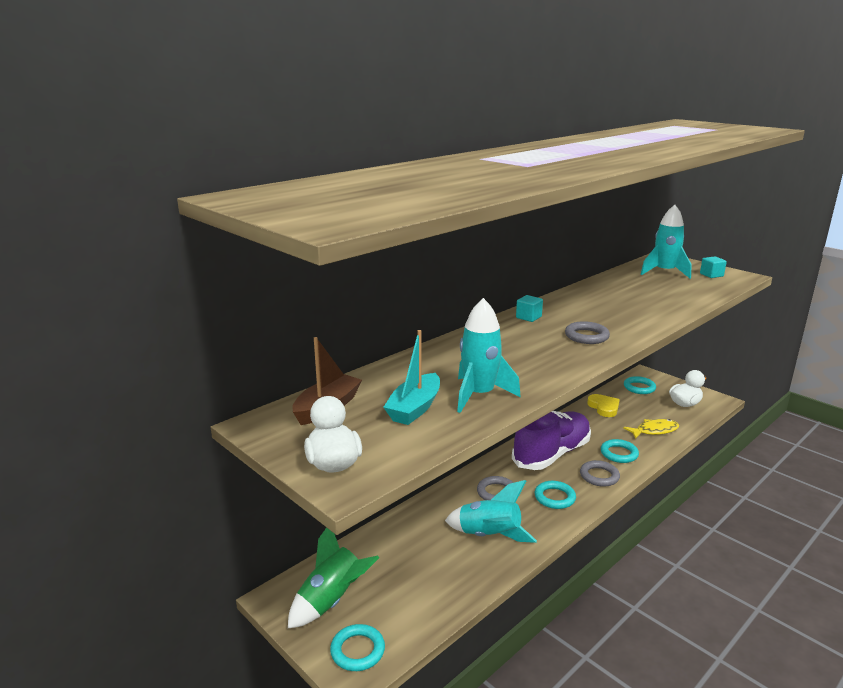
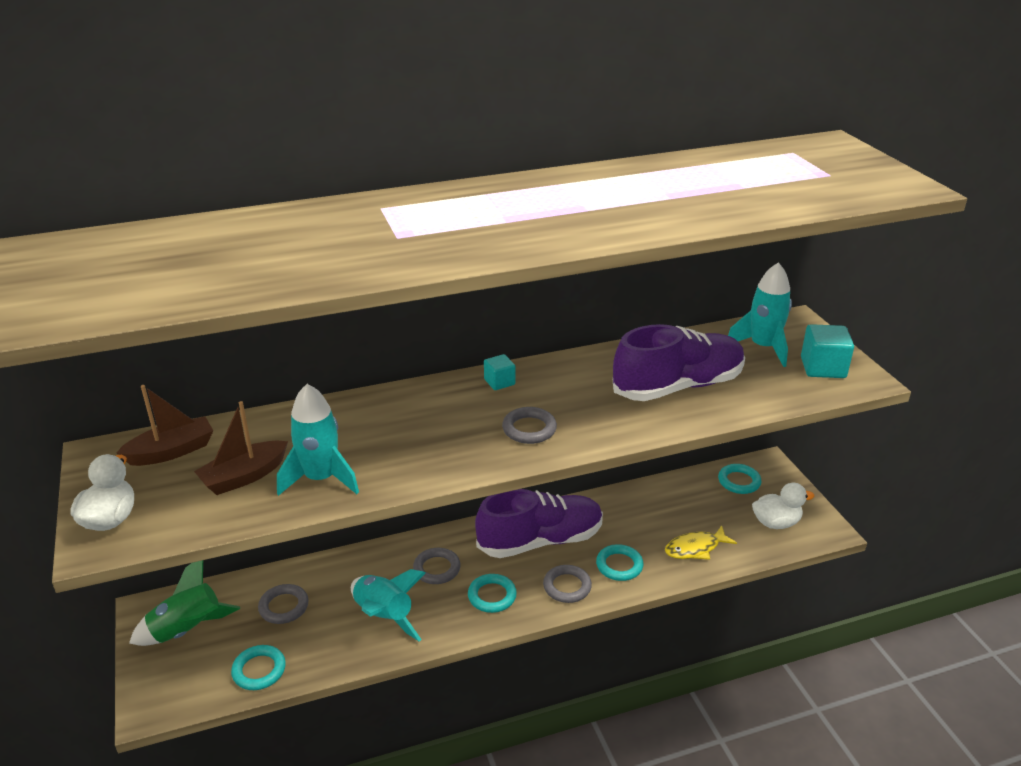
camera: 25 degrees right, 10 degrees up
turquoise ring [330,624,385,671] -> turquoise ring moved to [231,645,286,690]
turquoise boat [383,330,440,425] -> brown boat [194,401,288,495]
yellow heart [587,394,620,417] -> none
yellow fish [623,419,679,439] -> yellow fish turned 150 degrees clockwise [665,525,737,560]
turquoise cube [700,256,727,278] -> turquoise cube [801,324,854,378], size x1.66
none -> grey ring [258,584,309,624]
none -> purple shoe [613,324,745,401]

